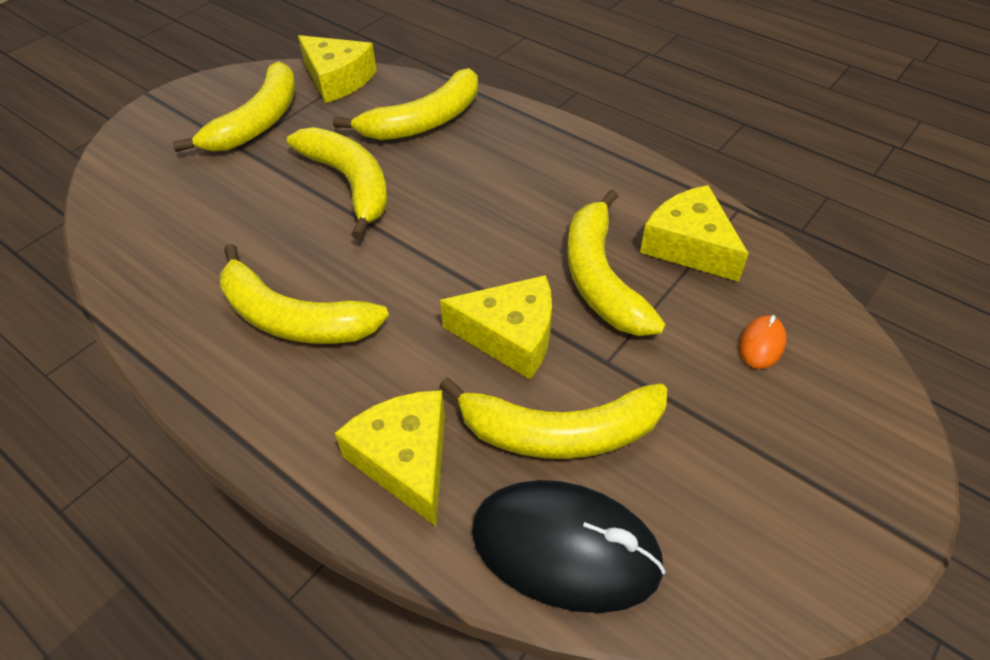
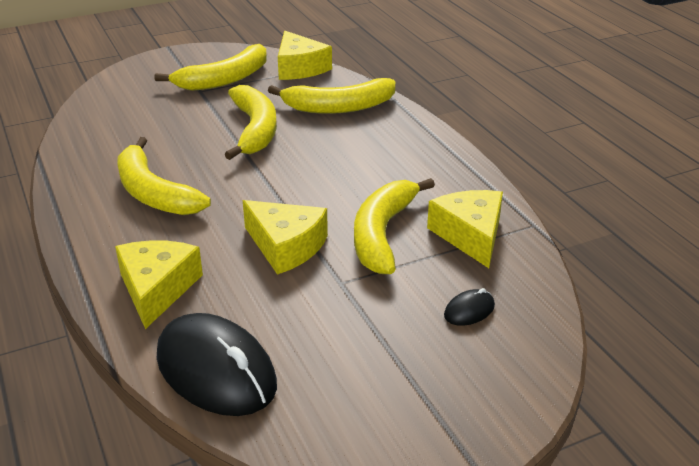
camera: 25 degrees right, 15 degrees down
yellow banana [439,377,667,459] -> none
orange mouse [739,315,786,369] -> black mouse [444,288,495,326]

